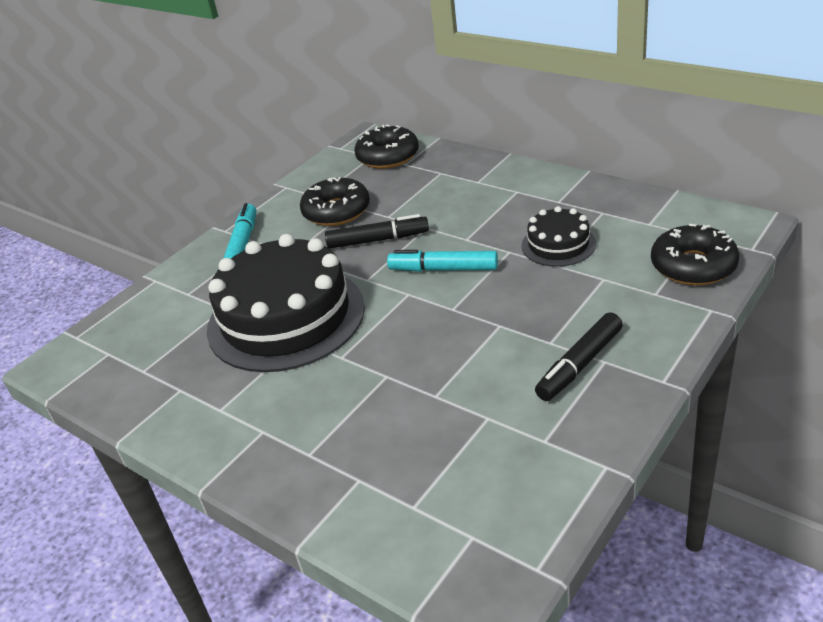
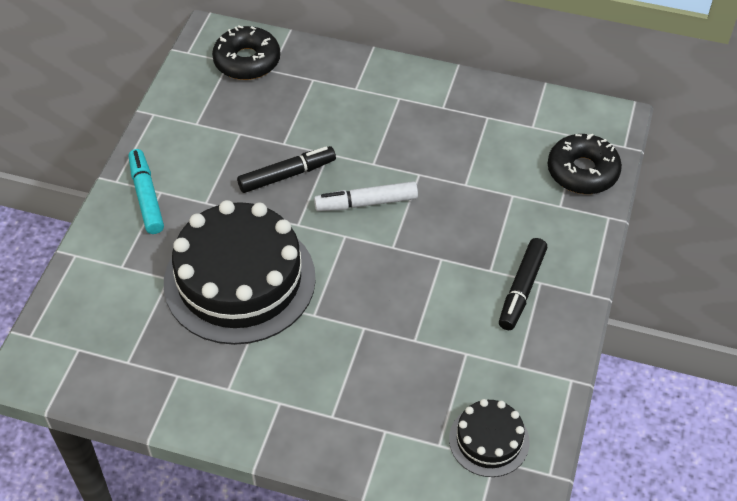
camera: 25 degrees left, 15 degrees up
black donut [300,177,370,226] -> none
turquoise marker [387,250,498,272] -> white marker [314,181,418,211]
black cake [522,206,596,267] -> black cake moved to [449,399,530,477]

